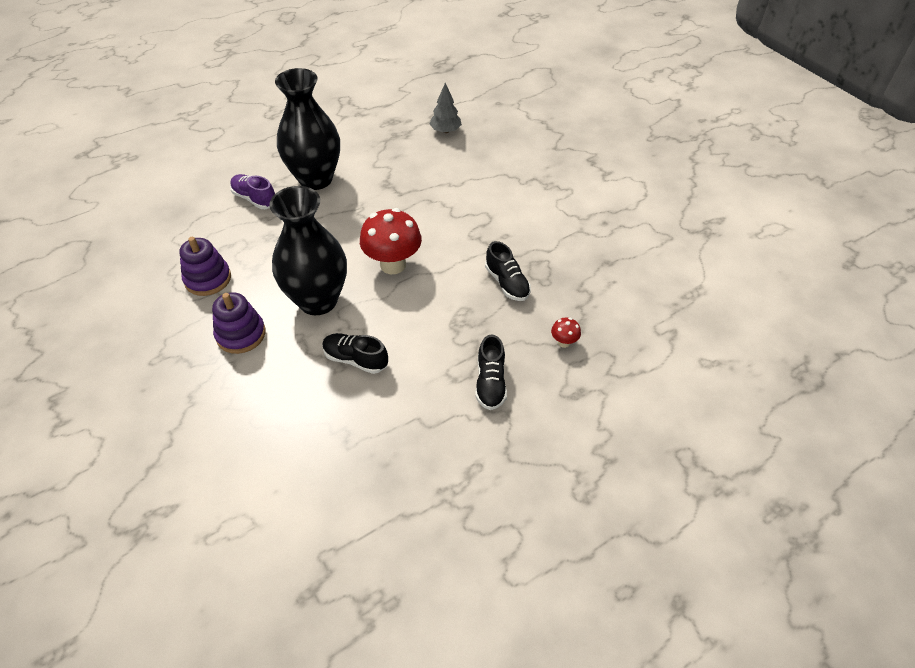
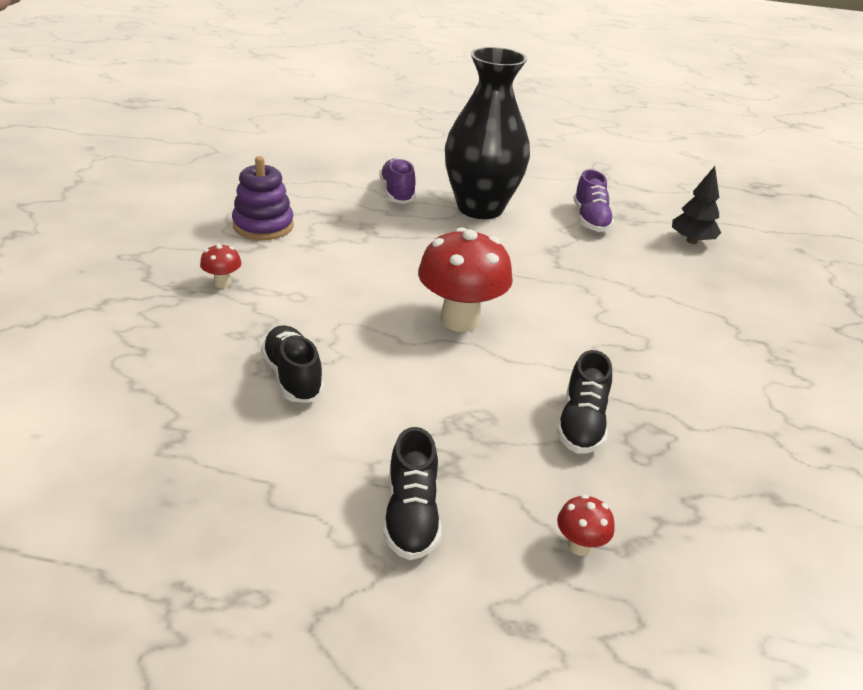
camera: 40 degrees right, 15 degrees down
purple stacking toy [212,292,266,354] -> red mushroom [200,244,241,288]
black vase [269,186,347,315] -> none
grey tree [429,83,462,133] -> black tree [672,166,721,244]
black shoe [475,334,507,410] -> black shoe turned 45 degrees counterclockwise [383,427,441,560]
none -> purple shoe [573,169,615,232]

